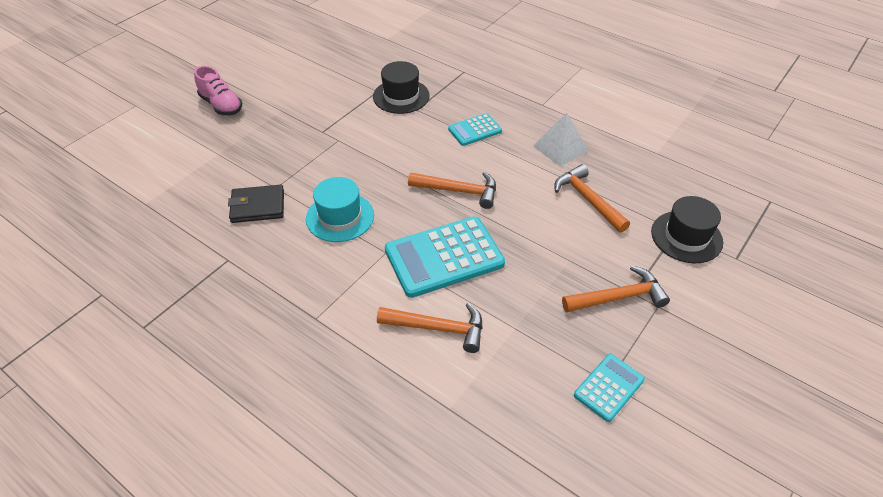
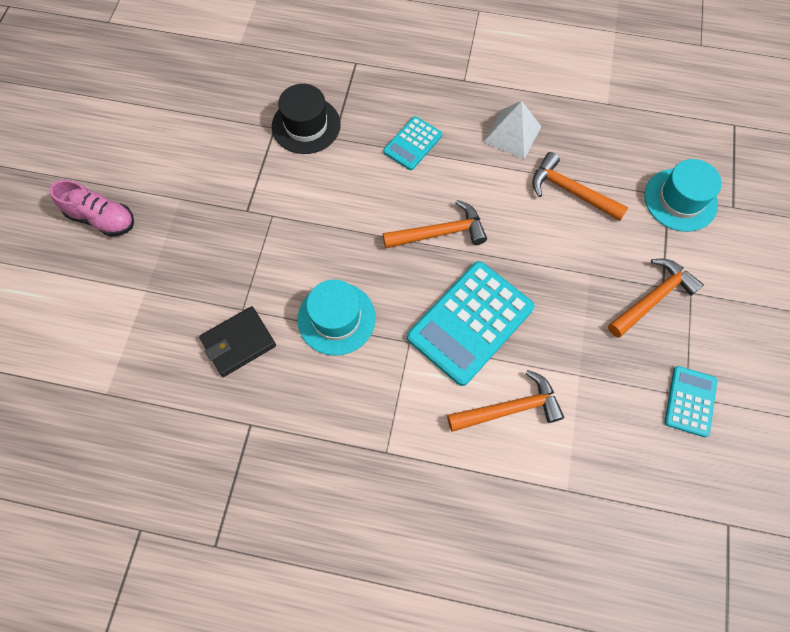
camera: 25 degrees left, 20 degrees up
black hat [651,196,723,263] -> turquoise hat [644,159,722,232]

